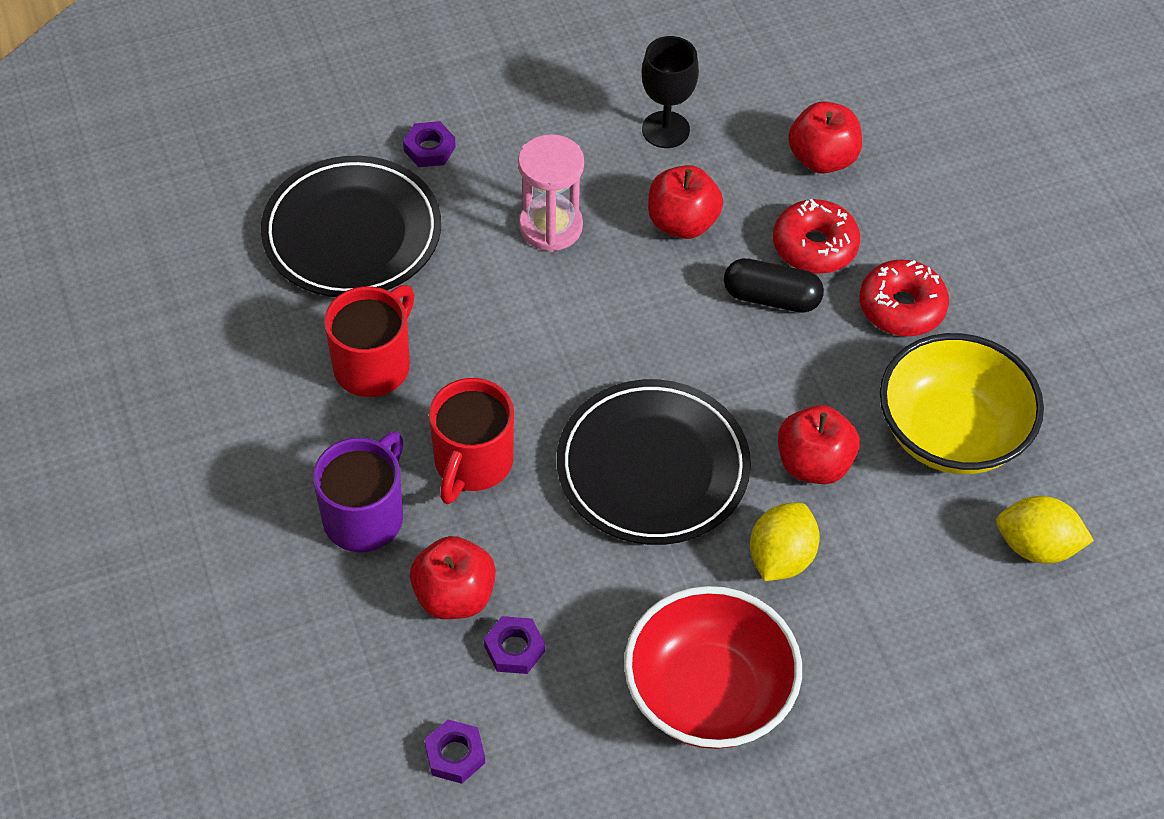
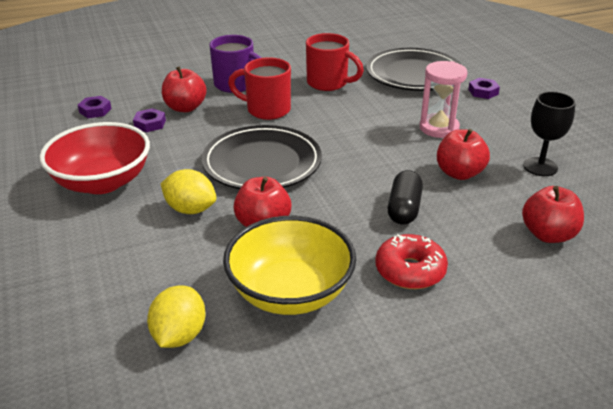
camera: 90 degrees right, 20 degrees down
red donut [773,199,860,274] -> none

